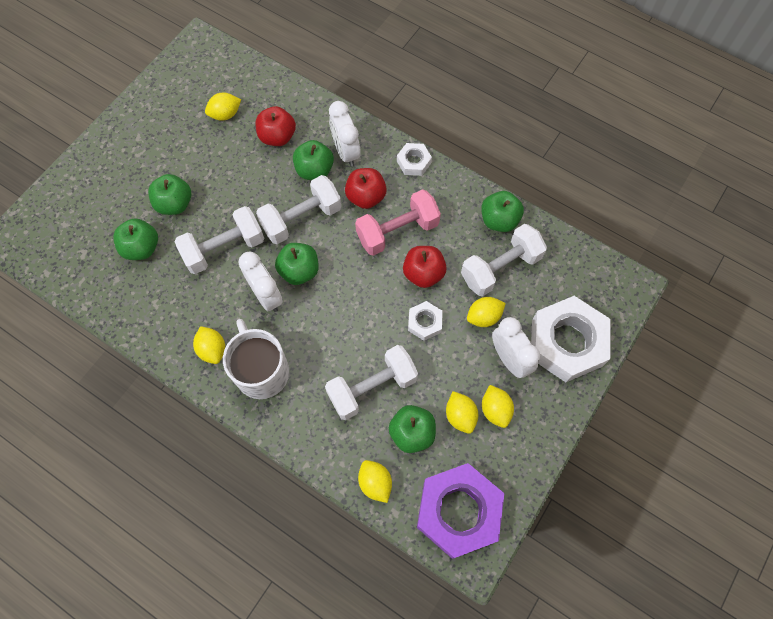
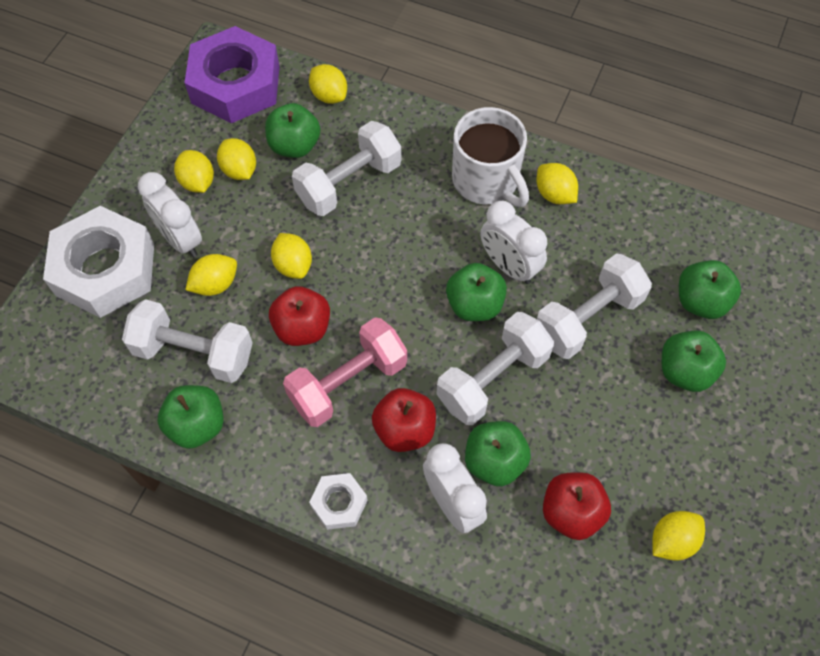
camera: 170 degrees right, 5 degrees down
white nut [408,301,443,341] -> yellow lemon [271,233,312,279]
white dumbbell [461,224,547,297] -> white dumbbell turned 60 degrees clockwise [122,299,253,383]

